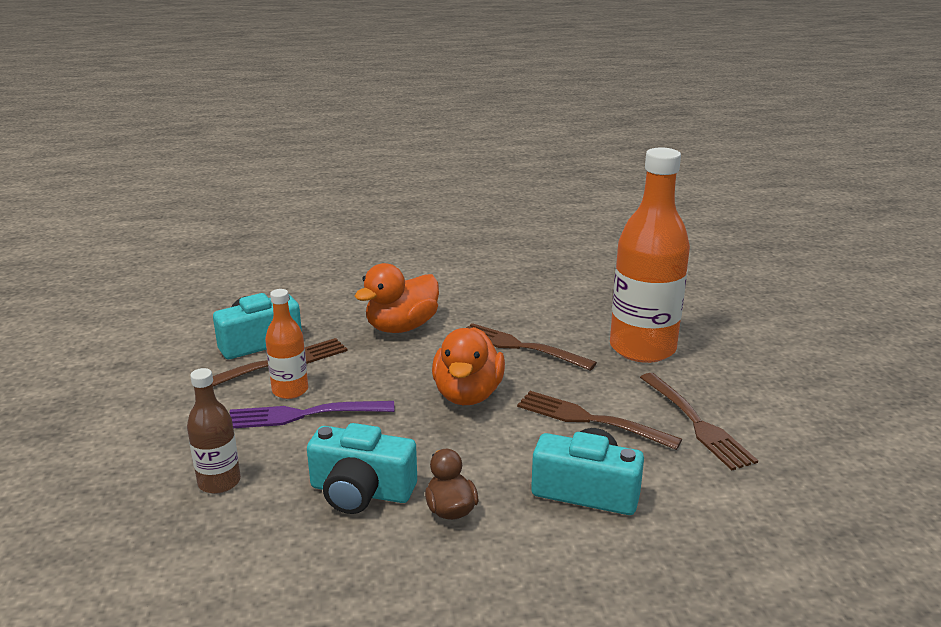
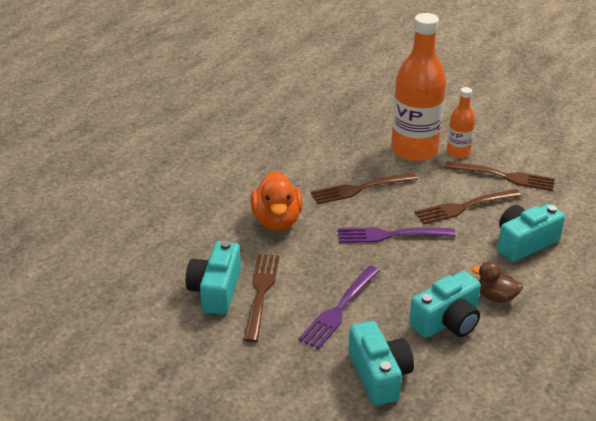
camera: 50 degrees left, 10 degrees up
brown bottle [187,368,241,494] -> turquoise camera [348,321,414,406]
orange bottle [265,289,308,399] -> orange bottle moved to [447,87,475,158]
orange duck [432,327,505,405] -> purple fork [338,227,456,243]

